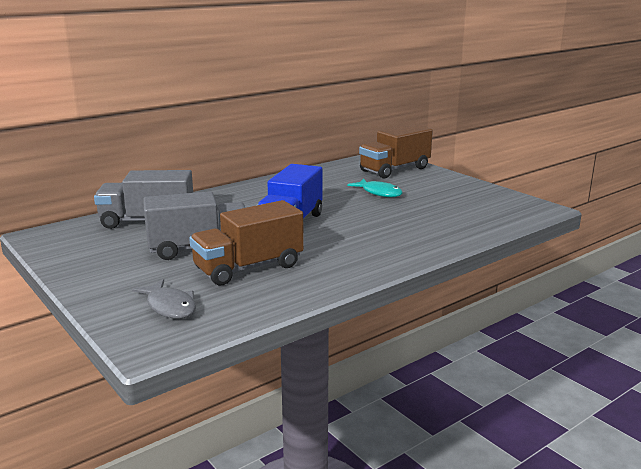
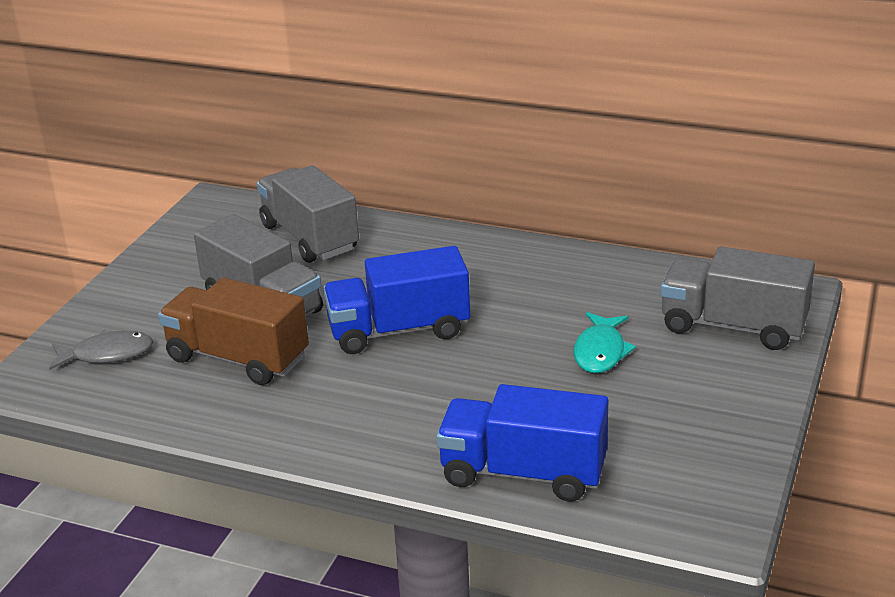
camera: 60 degrees right, 10 degrees up
grey fish [132,279,196,319] -> grey fish turned 120 degrees counterclockwise [49,330,153,370]
brown truck [359,124,433,178] -> grey truck [661,246,815,350]
none -> blue truck [436,384,608,502]

